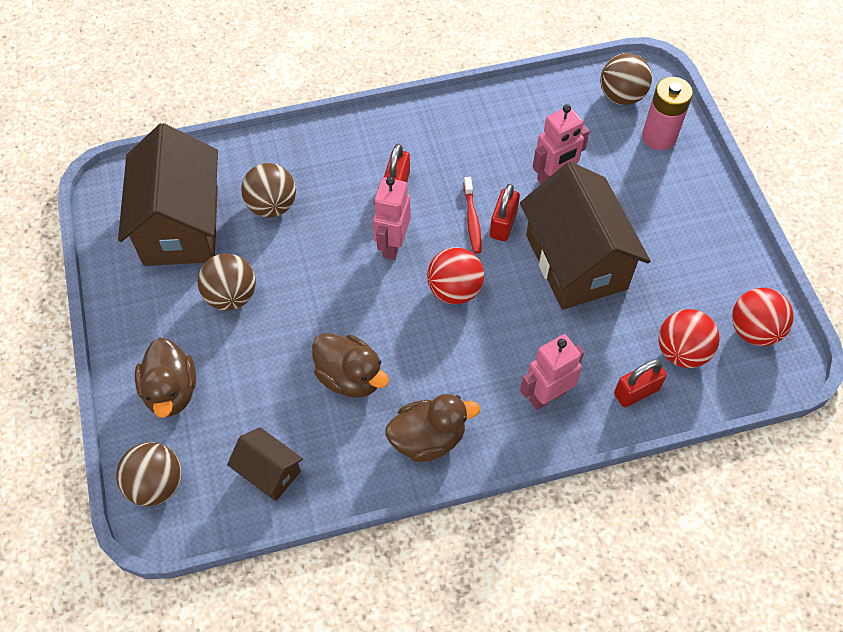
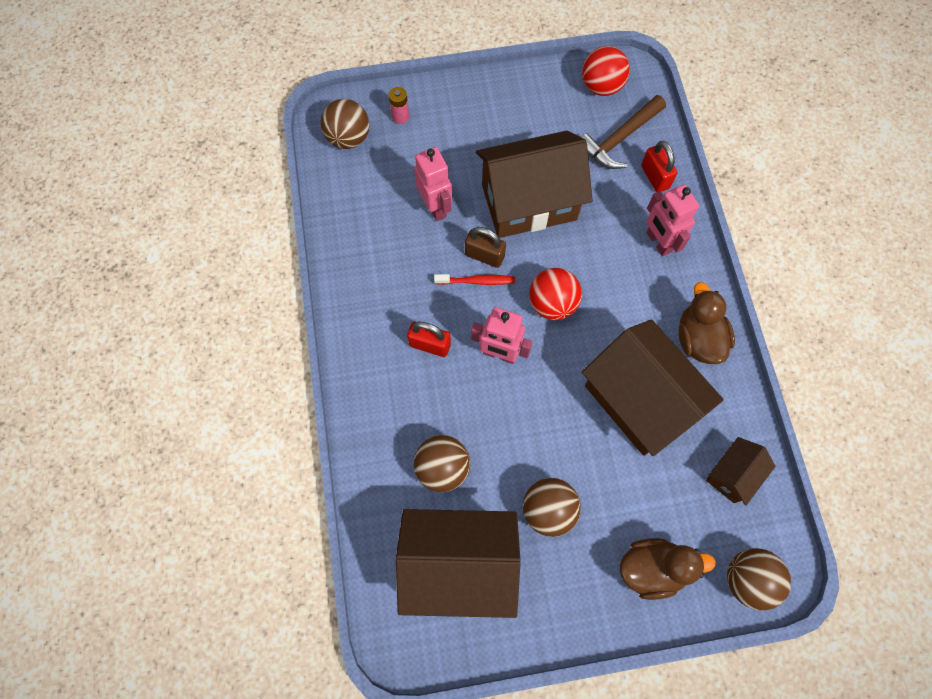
camera: 85 degrees left, 10 degrees up
brown duck [312,333,389,398] -> brown house [582,319,724,456]
red padlock [490,184,520,241] -> brown padlock [465,227,506,268]
pink battery [642,77,693,150] -> pink battery [389,87,409,124], size x0.56
red ball [658,309,720,368] -> brown hammer [581,95,666,169]

